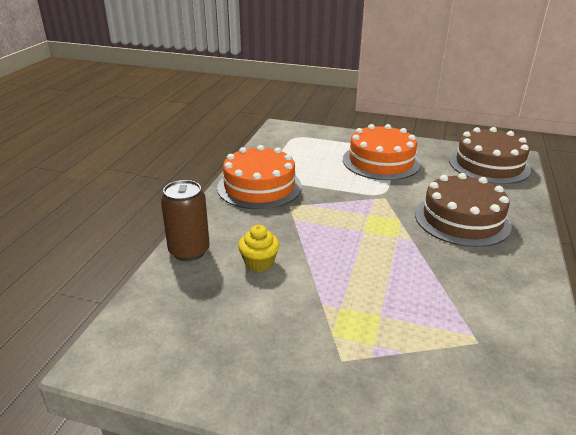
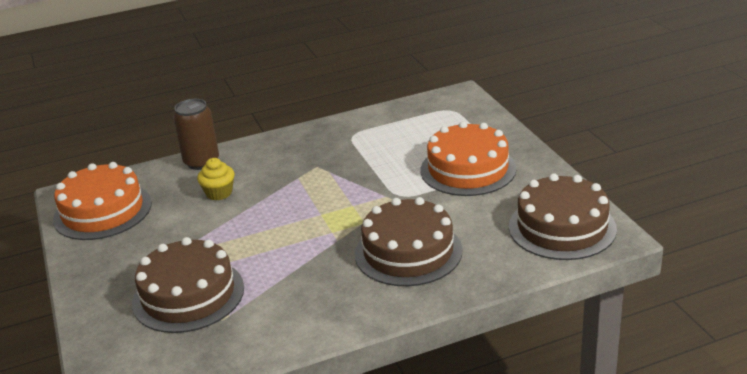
camera: 55 degrees right, 0 degrees up
orange cake [217,145,302,209] -> orange cake moved to [53,162,152,240]
none -> brown cake [132,237,244,333]

